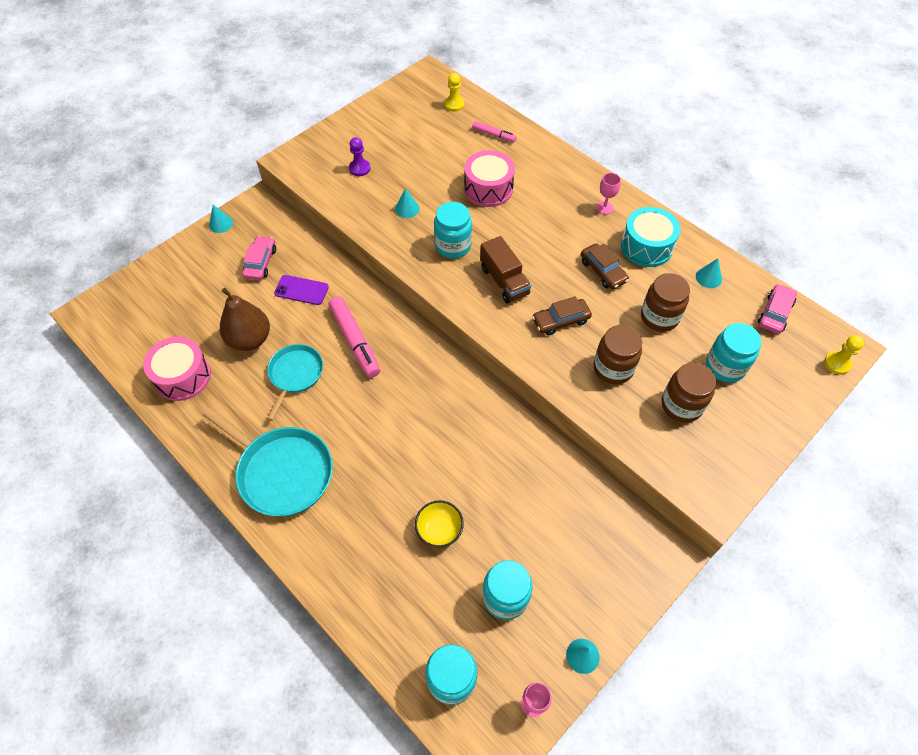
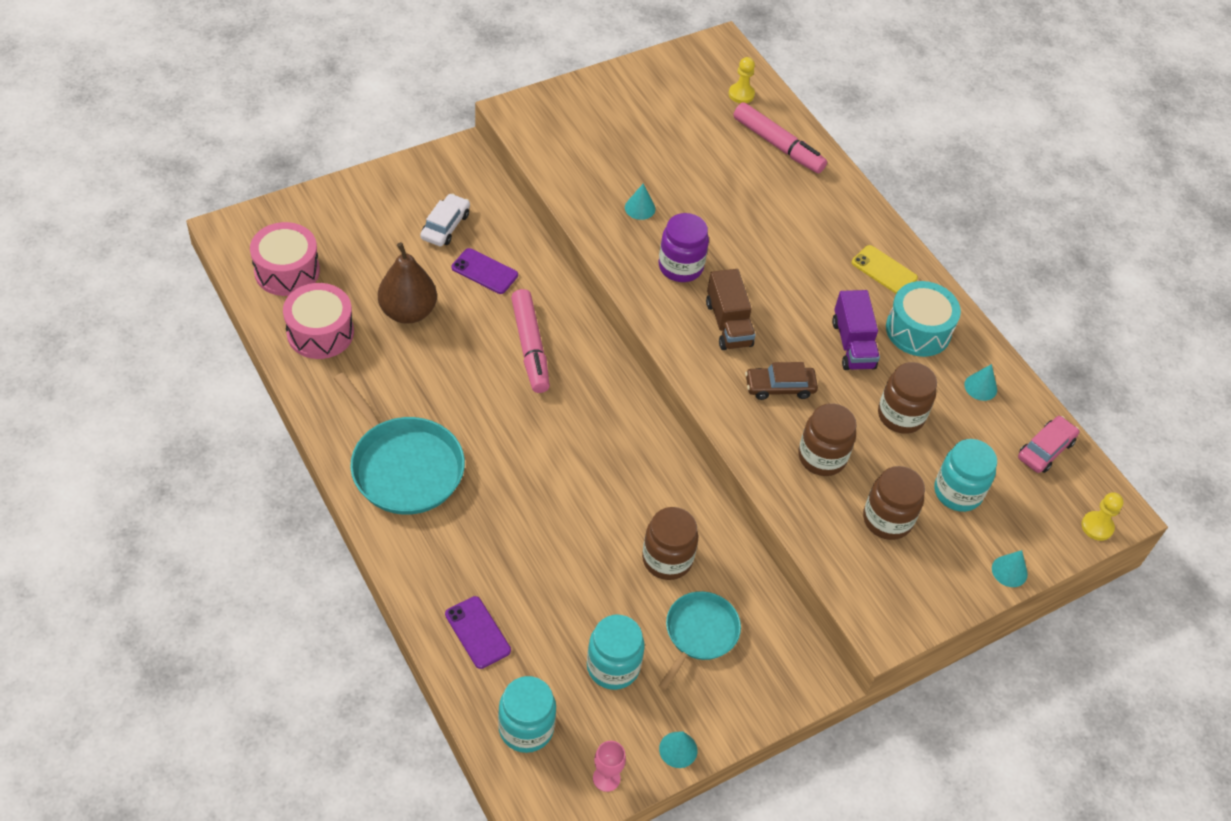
camera: 10 degrees right, 5 degrees down
turquoise cone [209,205,233,233] -> turquoise cone moved to [992,550,1028,587]
pink car [242,236,276,280] -> white car [420,193,470,246]
turquoise pan [267,344,323,421] -> turquoise pan moved to [659,591,741,690]
purple pawn [349,137,371,176] -> none
yellow bowl [415,500,464,547] -> none
turquoise jar [434,202,472,259] -> purple jar [659,213,709,282]
pink drum [464,150,515,207] -> pink drum moved to [250,222,320,296]
pink marker [472,121,516,142] -> pink marker [733,102,827,173], size x1.82
brown car [581,243,629,289] -> purple truck [832,290,880,370]
pink goblet [596,173,621,214] -> yellow phone [852,245,918,294]
none -> purple phone [445,596,511,669]
none -> brown jar [642,507,698,580]

